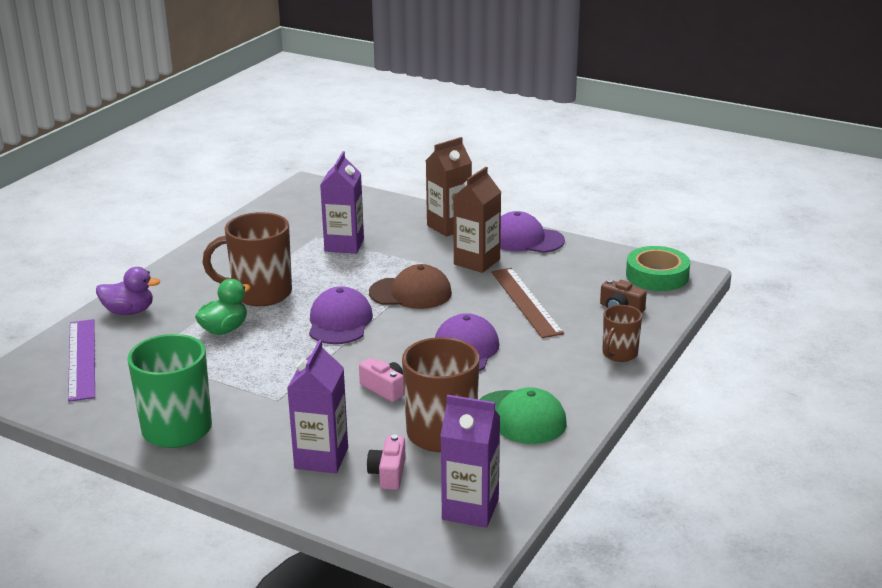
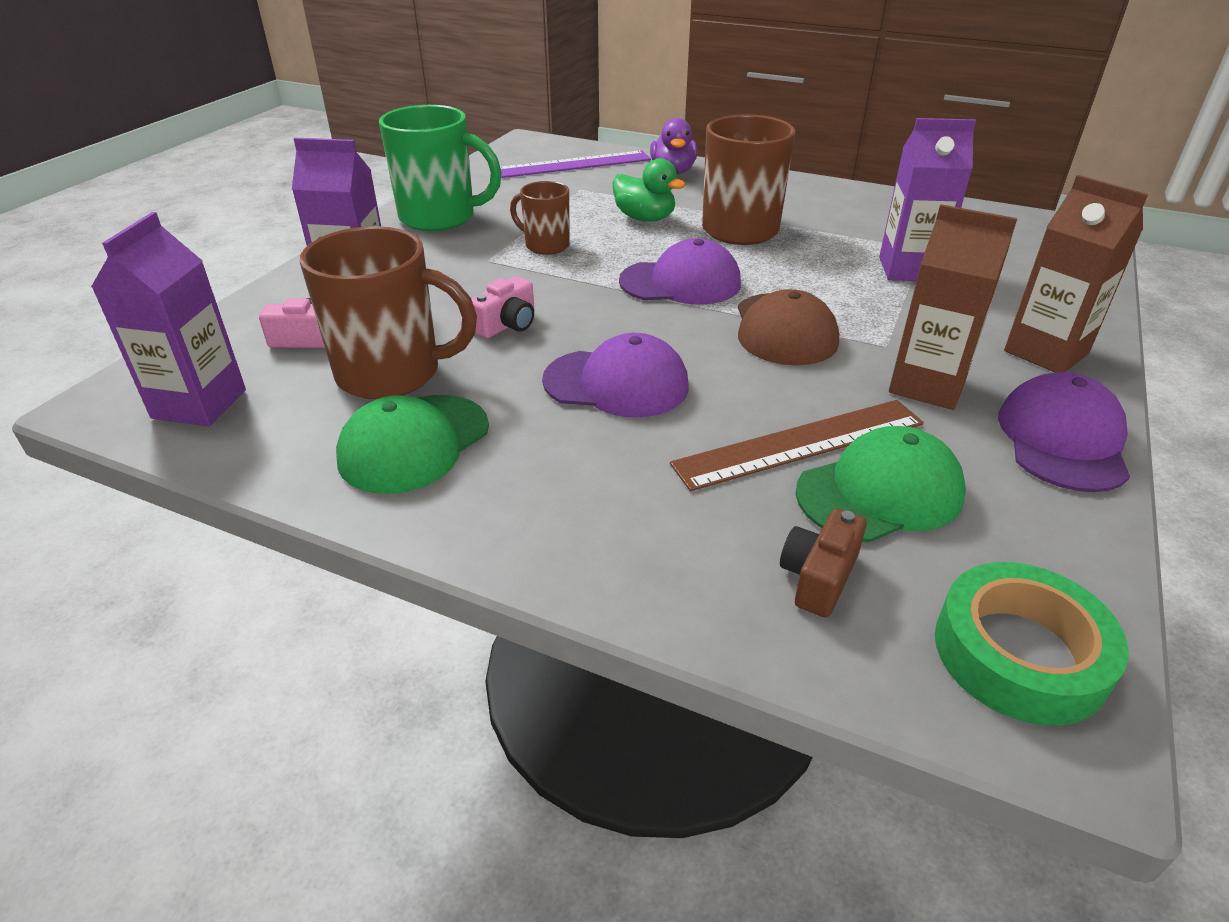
camera: 85 degrees right, 10 degrees up
brown mug [602,305,642,362] -> brown mug moved to [510,181,570,255]
none -> green cap [796,426,966,543]

